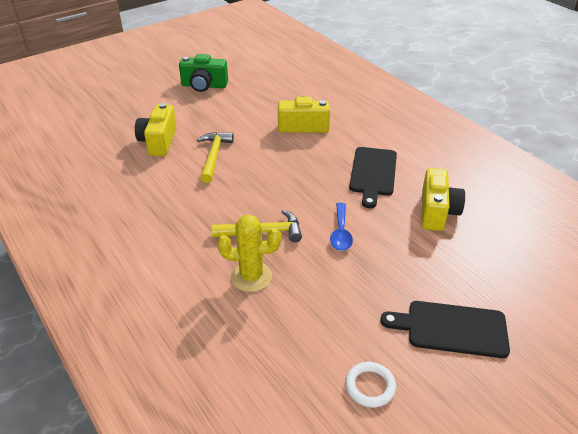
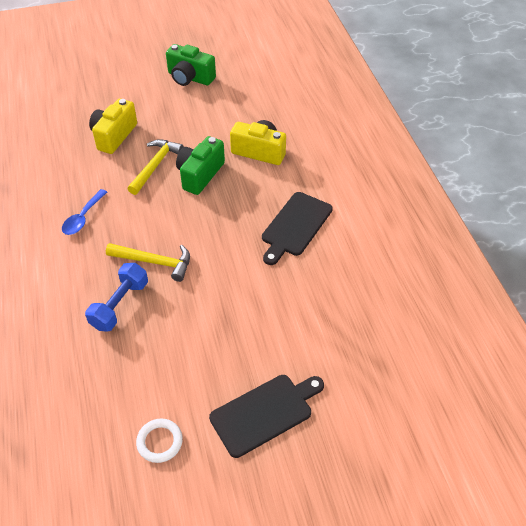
camera: 20 degrees right, 10 degrees up
yellow cactus [217,214,281,292] -> blue dumbbell [85,263,148,332]
blue spoon [330,203,353,251] -> blue spoon moved to [62,189,107,235]
black cutting board [380,301,510,358] -> black cutting board turned 120 degrees clockwise [209,375,324,458]
yellow camera [421,168,465,231] -> none
none -> green camera [176,136,225,195]

